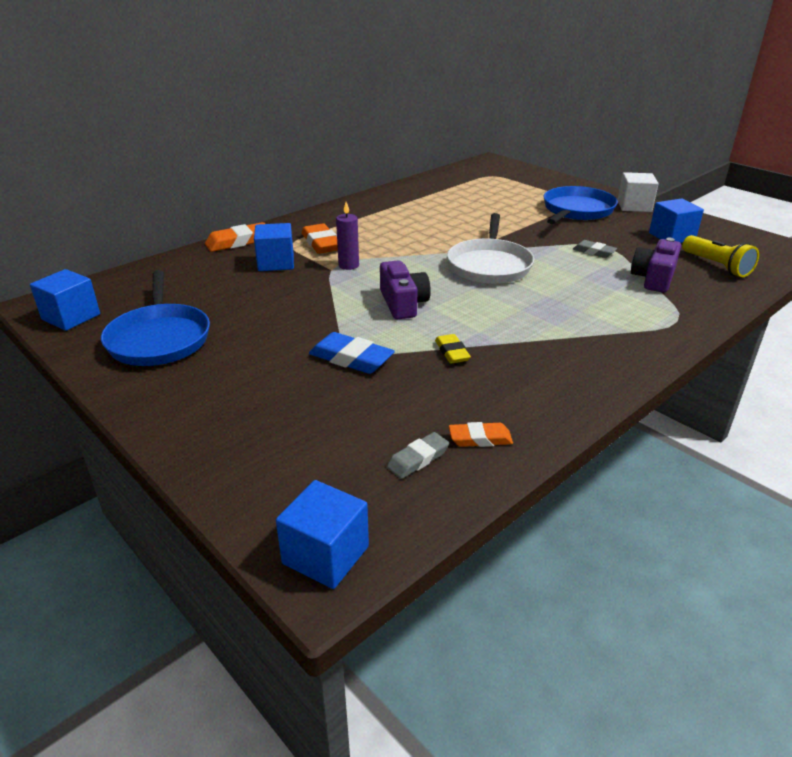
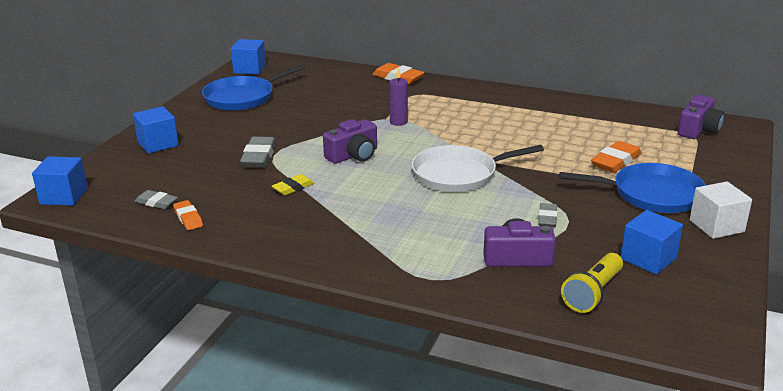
camera: 65 degrees right, 5 degrees down
blue cube [254,223,294,271] -> blue cube moved to [133,106,179,154]
orange eraser [302,224,338,254] -> orange eraser moved to [591,141,641,173]
blue eraser [309,332,395,374] -> grey eraser [240,136,276,167]
none -> purple camera [678,95,724,139]

